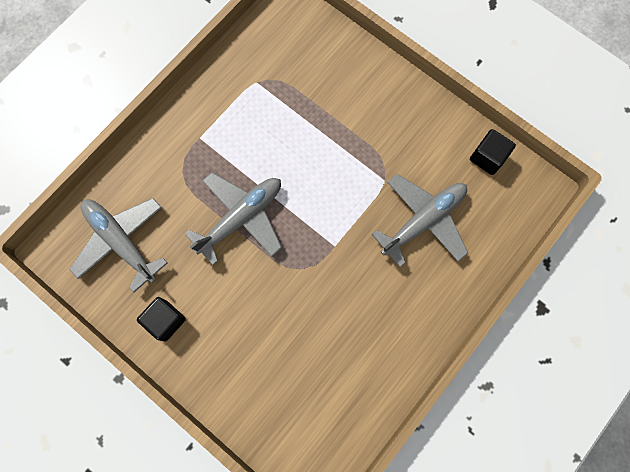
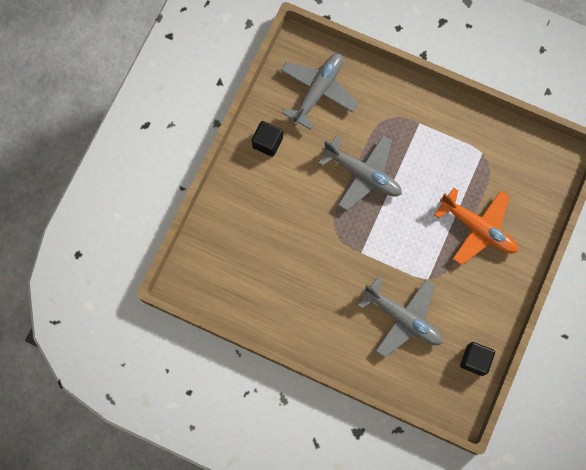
camera: 75 degrees right, 0 degrees up
none -> orange plane [434,188,518,265]

